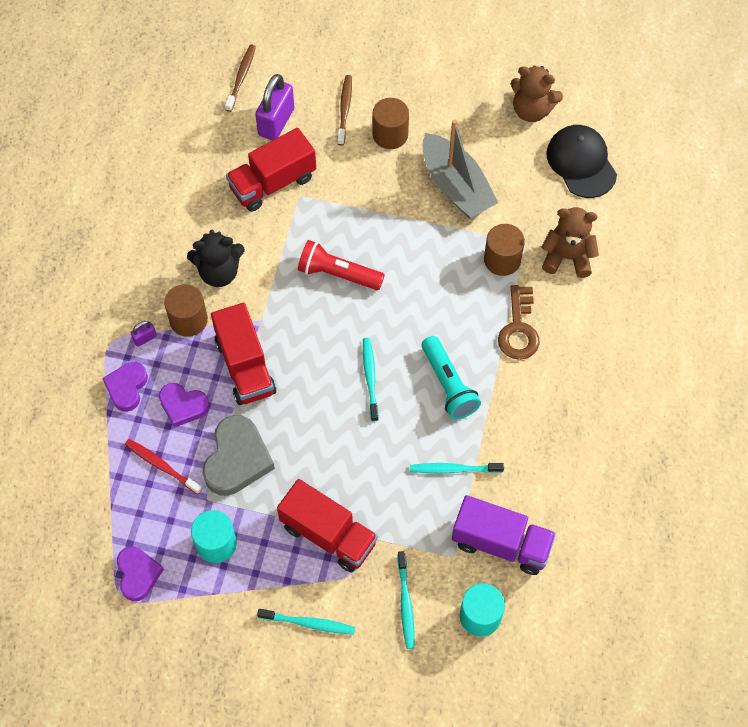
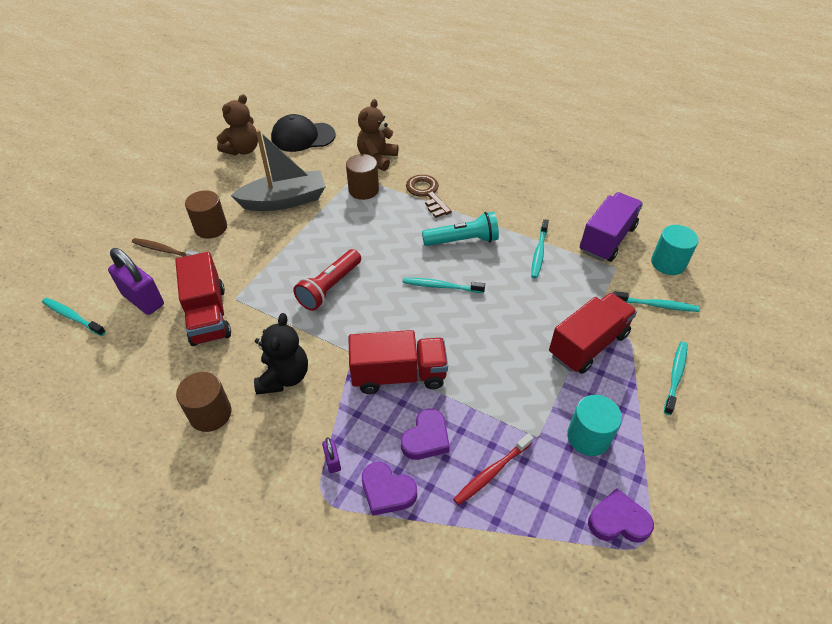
camera: 75 degrees left, 15 degrees down
brown cylinder [164,284,208,337] -> brown cylinder moved to [176,372,232,432]
grey heart [202,415,275,496] -> none
brown toothbrush [225,45,256,112] -> turquoise toothbrush [42,298,106,336]
brown key [498,285,540,360] -> brown key turned 135 degrees counterclockwise [406,175,452,218]

